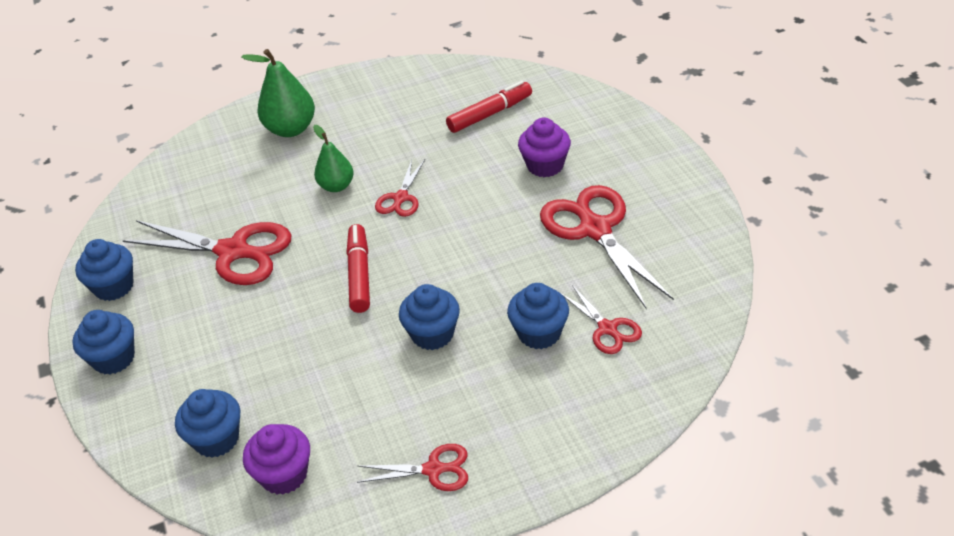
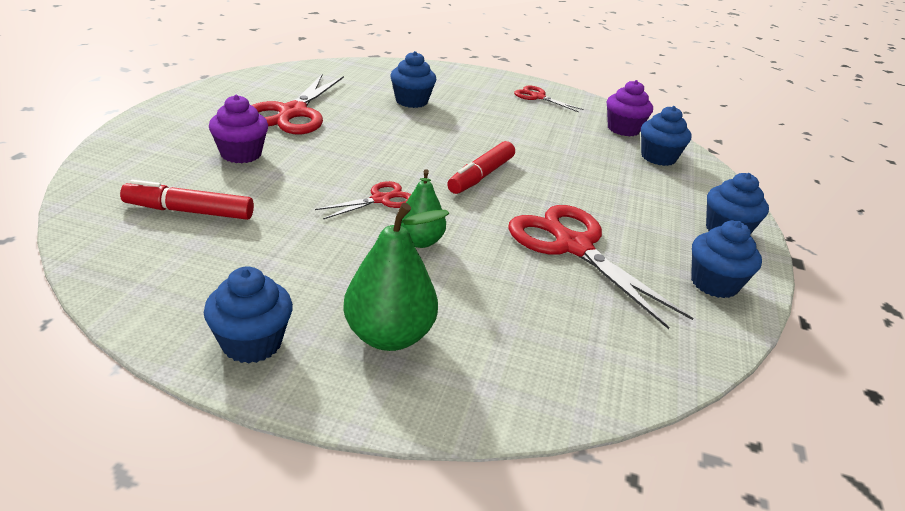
camera: 150 degrees left, 10 degrees down
blue cupcake [399,284,460,350] -> blue cupcake moved to [204,267,293,363]
red scissors [562,285,642,354] -> none

